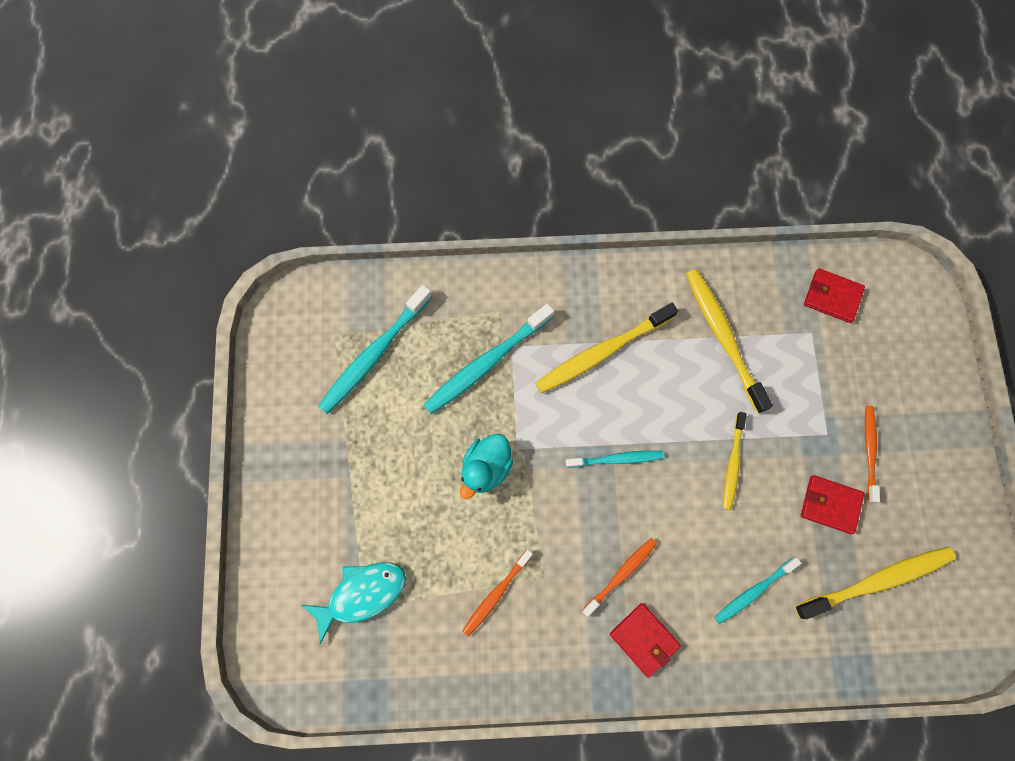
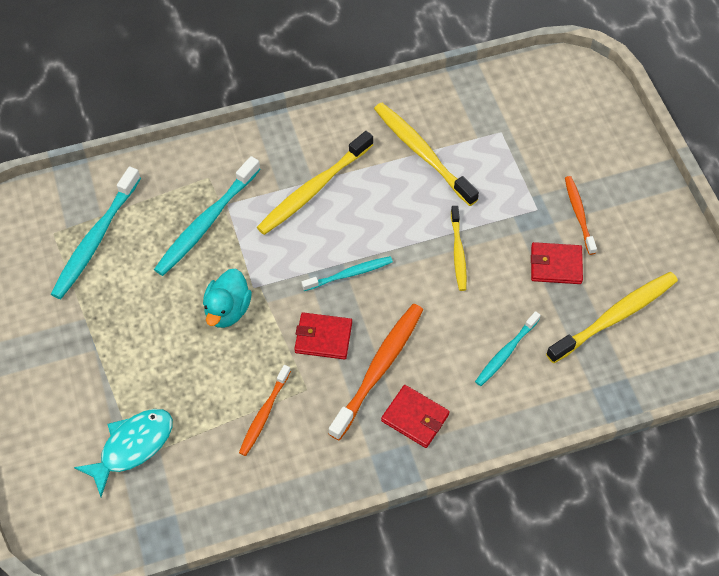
camera: 15 degrees left, 15 degrees down
orange toothbrush [582,538,657,617] -> orange toothbrush [328,304,423,440], size x1.68
red wallet [804,268,865,323] -> red wallet moved to [294,312,352,360]

